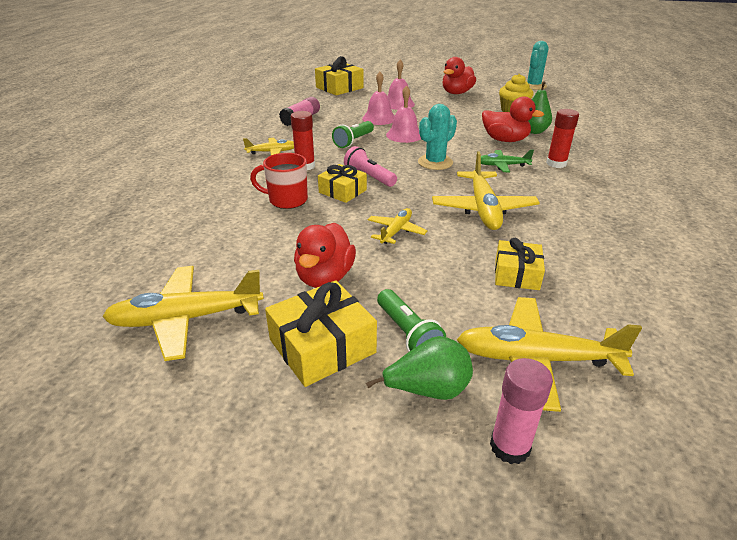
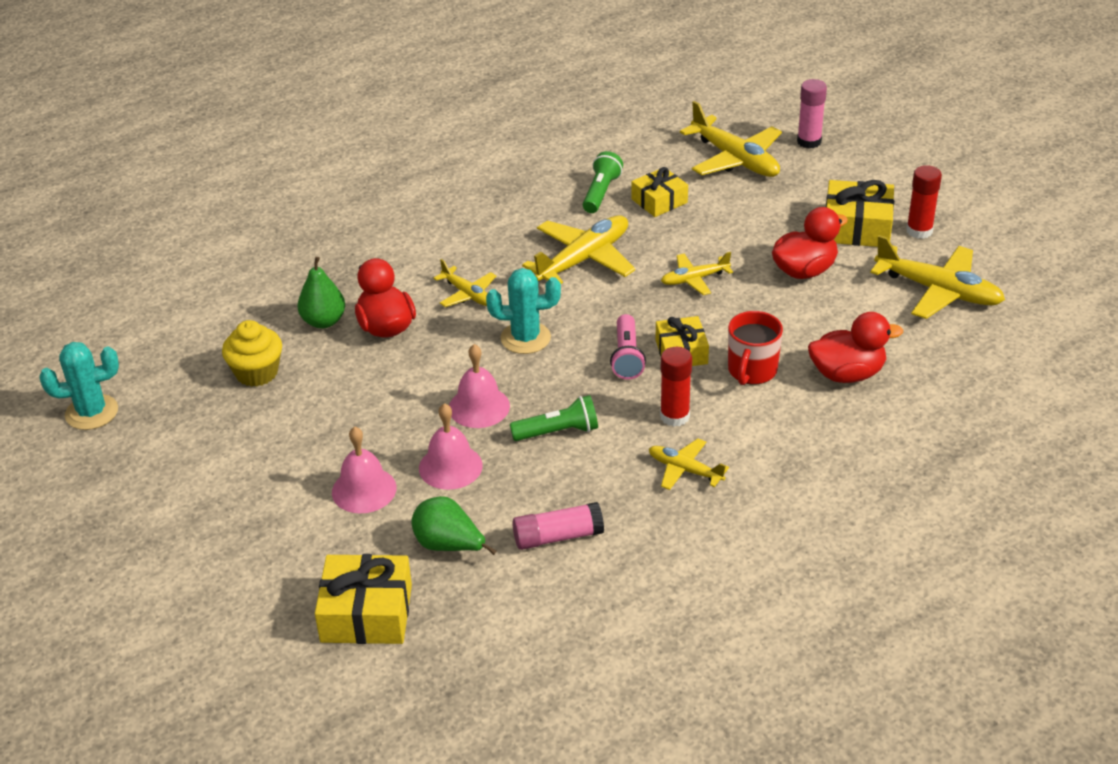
camera: 135 degrees left, 5 degrees up
red mug [250,153,308,209] -> red mug turned 60 degrees clockwise [728,311,783,385]
green pear [366,336,473,400] -> green pear moved to [411,496,497,555]
green flashlight [377,289,446,352] -> green flashlight moved to [583,151,623,213]
red duck [442,57,476,94] -> red duck moved to [808,312,903,383]
green plane [481,150,534,172] -> yellow plane [433,259,496,307]
red glue stick [546,109,579,168] -> red glue stick moved to [906,165,942,239]

